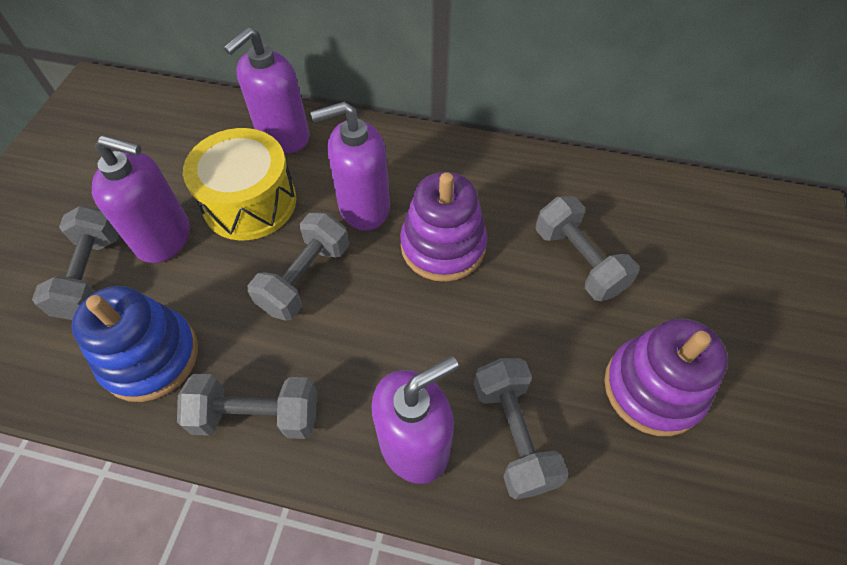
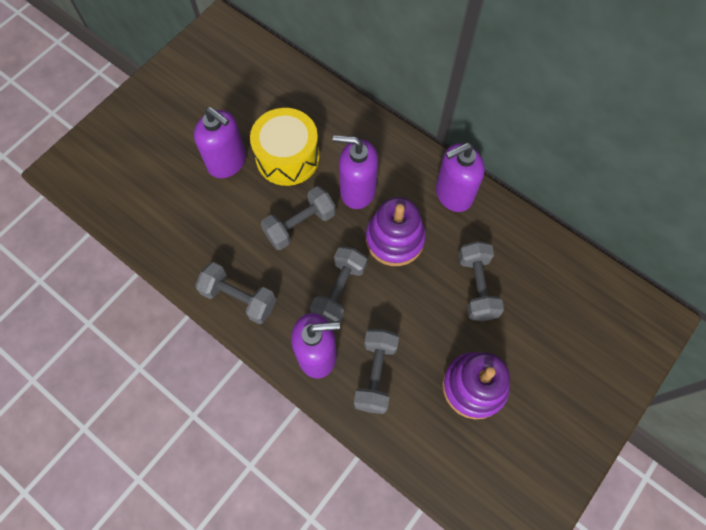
camera: 25 degrees right, 10 degrees up
grey dumbbell [32,205,119,320] -> grey dumbbell moved to [310,246,367,323]
blue stacking toy [72,286,198,402] -> none
purple soap dispenser [224,27,310,153] -> purple soap dispenser moved to [436,143,485,212]

